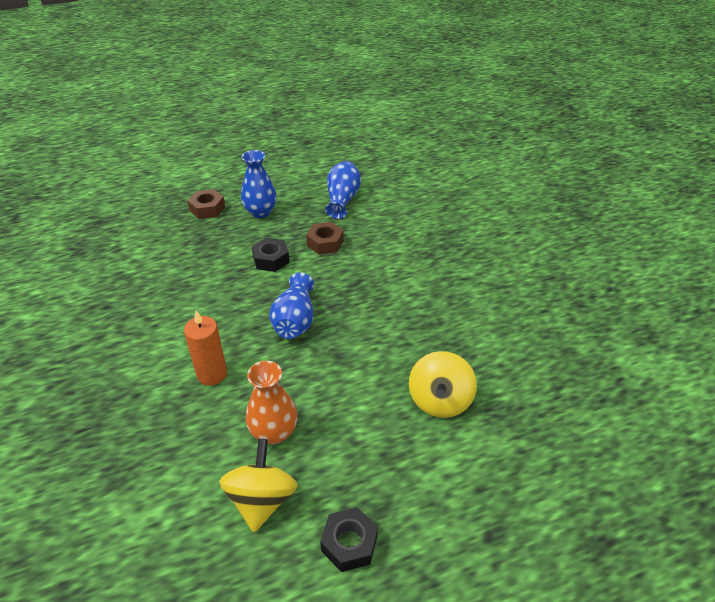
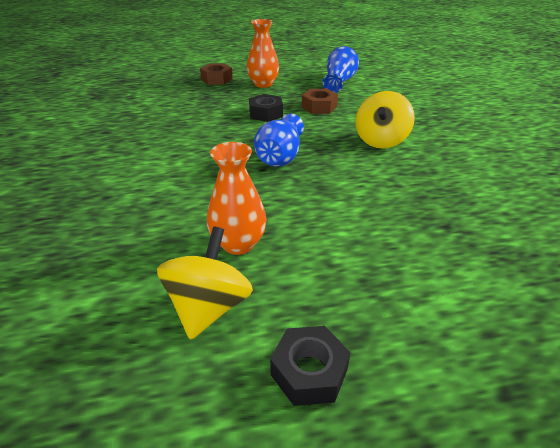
camera: 10 degrees right, 5 degrees down
orange candle [184,311,227,386] -> none
blue vase [241,150,277,218] -> orange vase [246,19,279,88]
yellow spinning top [409,351,477,418] -> yellow spinning top moved to [355,91,415,148]

